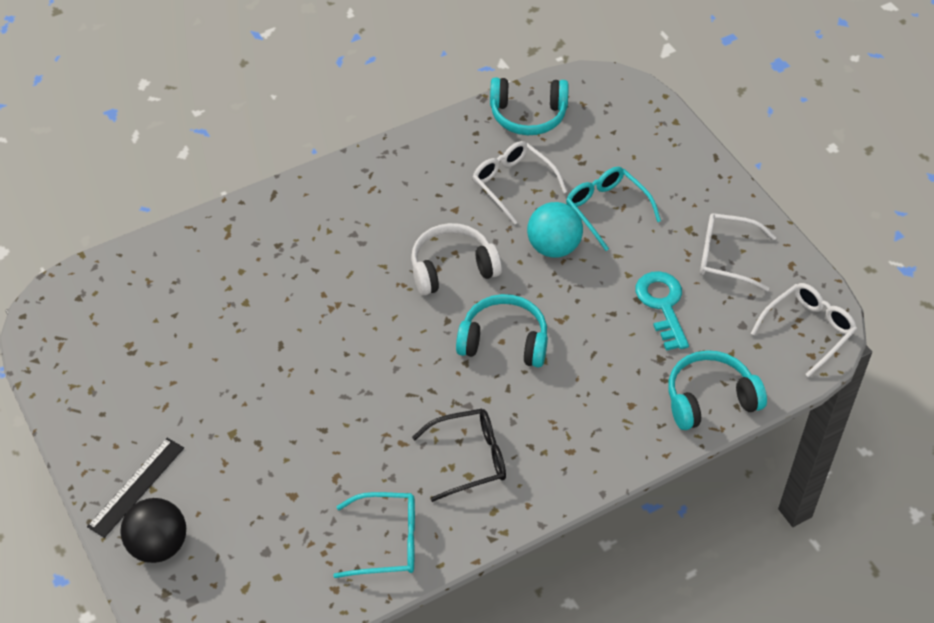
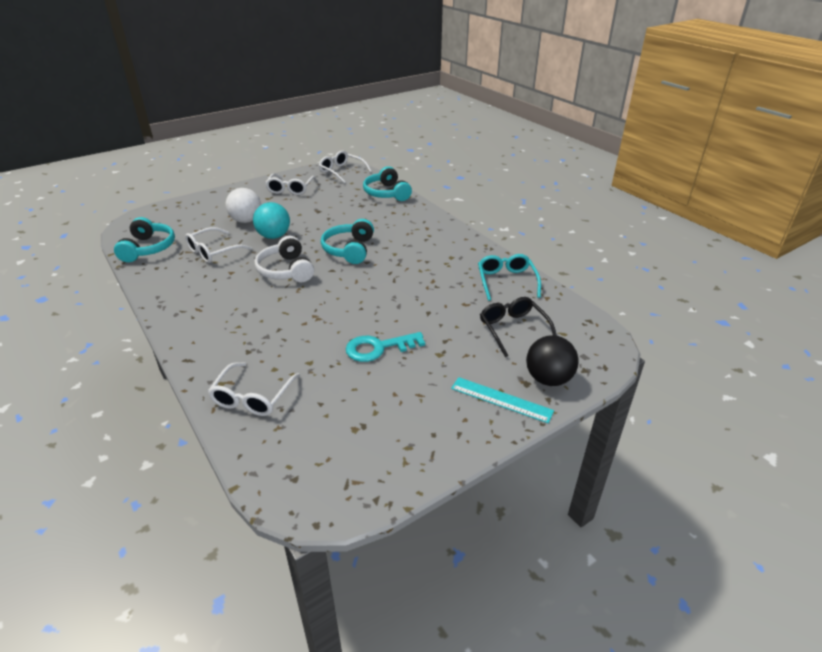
camera: 95 degrees left, 15 degrees down
black ruler [87,438,184,538] -> turquoise ruler [451,377,554,423]
black glasses [412,409,506,502] -> black glasses moved to [480,297,556,357]
turquoise glasses [566,167,661,251] -> white ball [226,188,261,223]
turquoise key [636,271,689,351] -> turquoise key moved to [346,332,425,362]
none -> white glasses [208,362,300,416]

